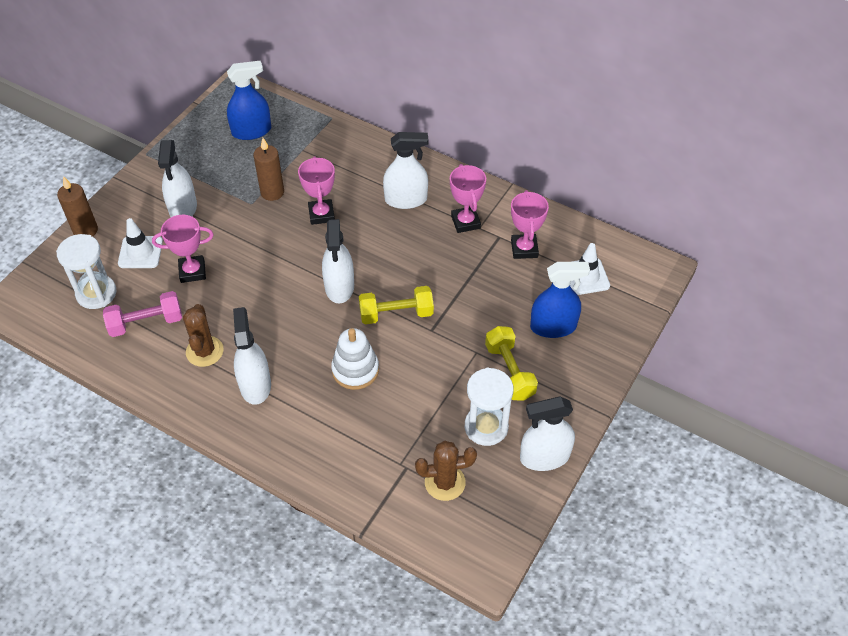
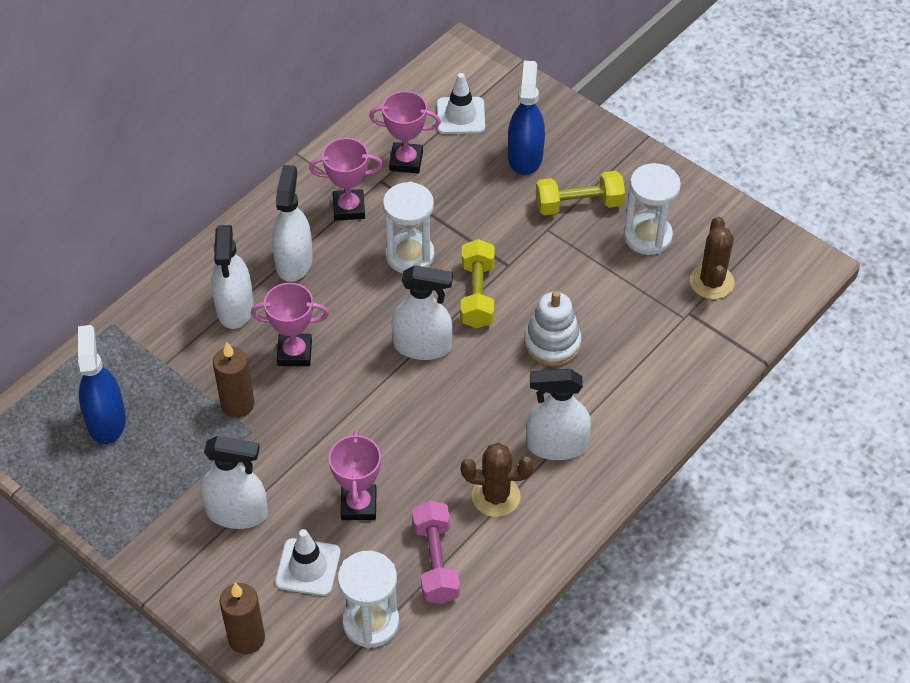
camera: 80 degrees left, 0 degrees up
white spray bottle [520,396,575,471] -> white spray bottle moved to [211,225,253,329]
none -> white hourglass [383,182,434,273]

